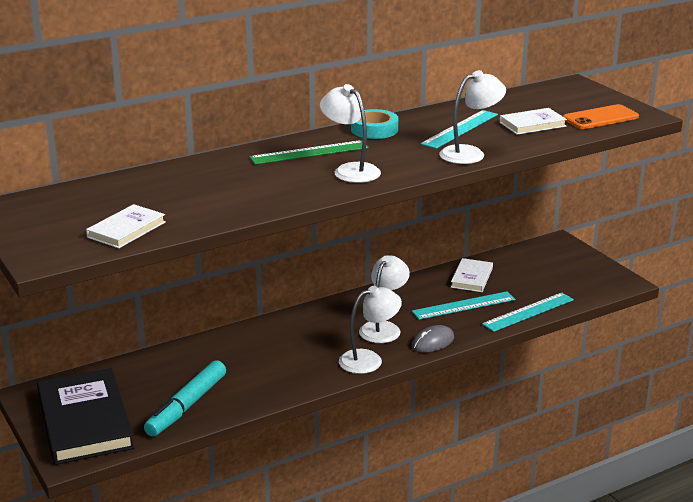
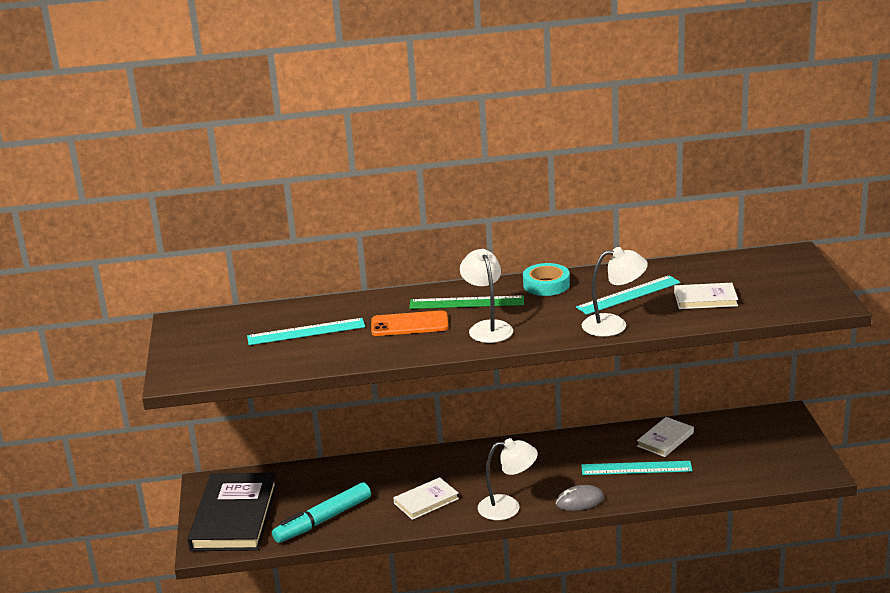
camera: 25 degrees right, 0 degrees up
white book [86,204,166,248] -> white book moved to [393,477,459,520]
white lamp [359,255,410,343] -> none
turquoise ruler [482,293,574,332] -> turquoise ruler moved to [247,318,365,345]
orange phone [563,104,639,129] -> orange phone moved to [371,310,448,336]

